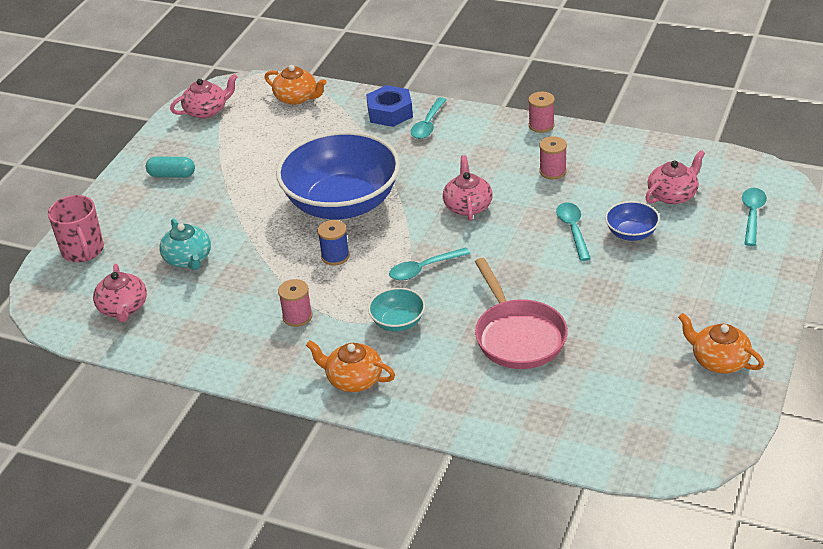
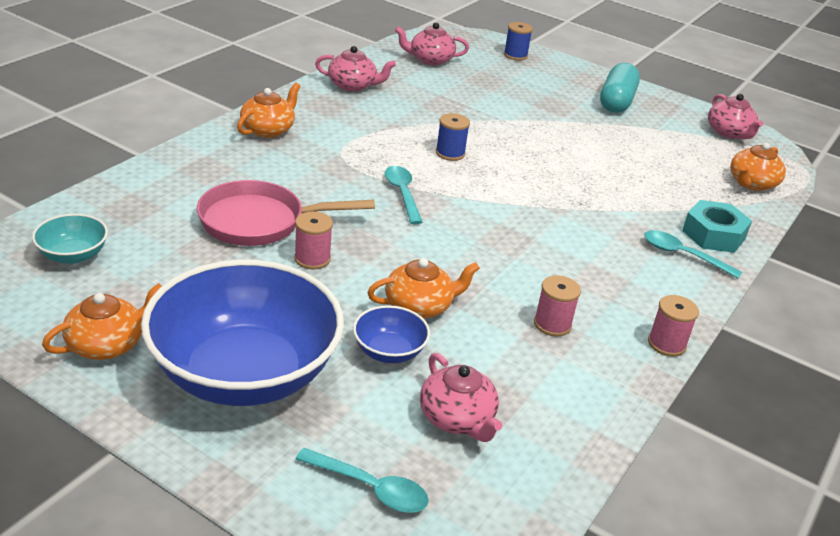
camera: 95 degrees right, 5 degrees down
pink mug [48,195,104,262] -> blue spool [504,22,533,60]
turquoise capsule [146,156,195,178] -> turquoise capsule [600,63,640,113], size x1.56
turquoise teapot [159,218,211,270] -> none
blue bowl [276,131,400,219] -> blue bowl moved to [141,260,344,406]
pink spool [278,279,313,327] -> pink spool moved to [294,211,333,269]
blue nut [366,85,413,127] -> turquoise nut [682,200,752,253]
turquoise bowl [368,288,425,332] -> turquoise bowl moved to [32,214,108,264]
pink teapot [443,155,493,221] -> pink teapot moved to [315,46,396,92]
turquoise spoon [556,203,591,261] -> orange teapot [367,258,480,319]

